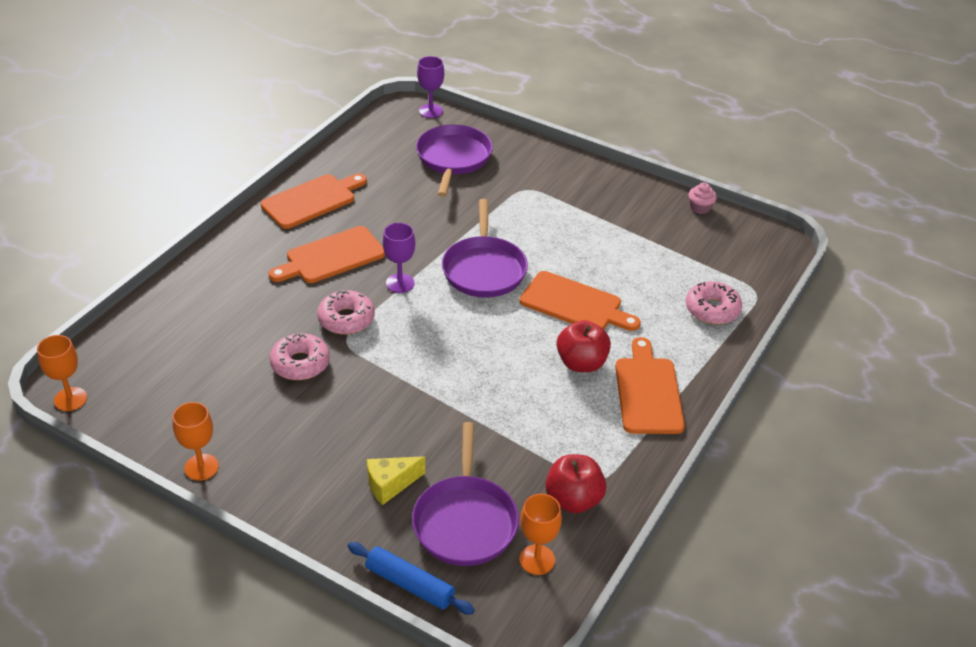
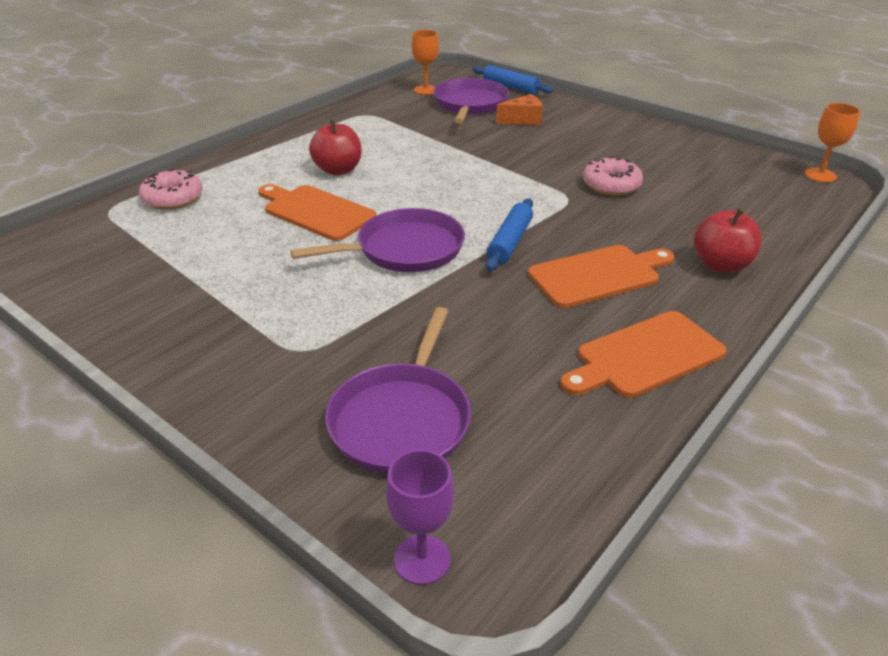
camera: 170 degrees left, 5 degrees down
orange goblet [173,402,219,481] -> none
pink donut [317,290,375,334] -> none
yellow cheese [367,456,425,505] -> orange cheese [496,94,543,125]
purple goblet [383,223,415,293] -> blue rolling pin [486,198,533,271]
purple pan [442,199,528,298] -> purple pan turned 60 degrees clockwise [290,208,465,272]
red apple [545,454,606,513] -> red apple moved to [694,209,762,273]
orange cutting board [615,337,685,434] -> none
pink cupcake [688,182,717,214] -> none

